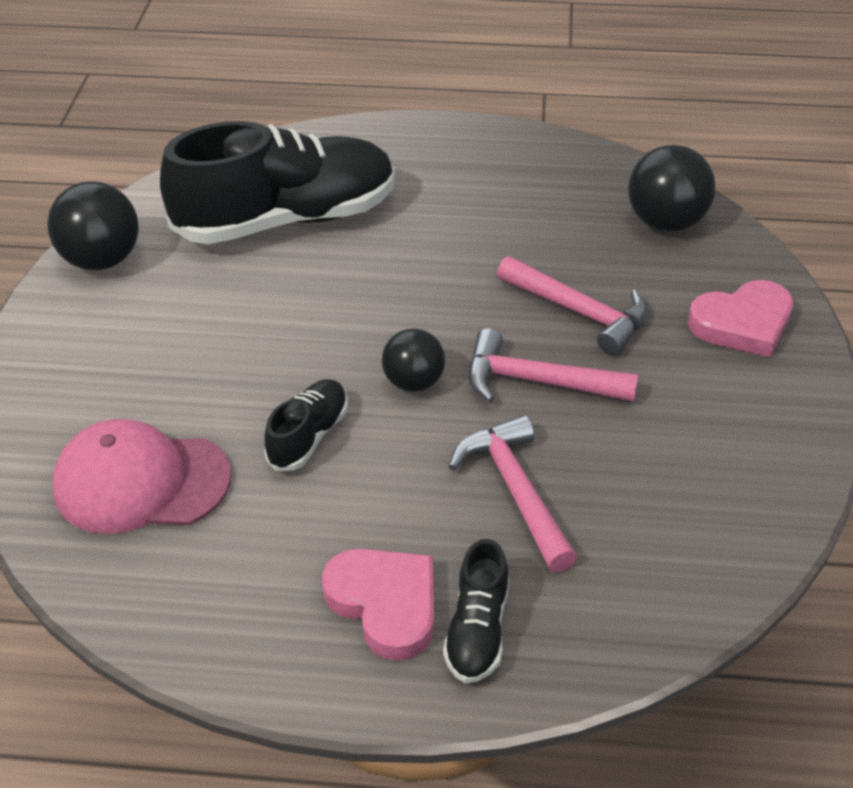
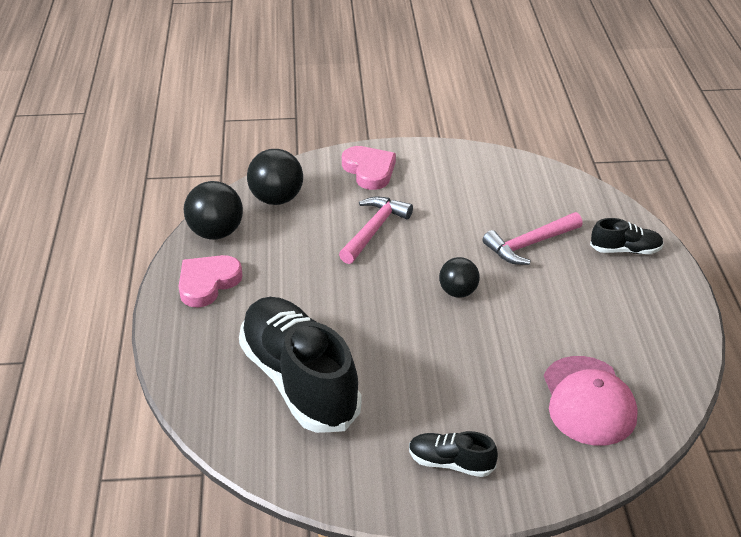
camera: 100 degrees left, 5 degrees down
black ball [47,181,139,270] -> black ball moved to [184,181,243,240]
black shoe [264,379,348,471] -> black shoe moved to [409,431,498,477]
pink heart [322,548,434,661] -> pink heart moved to [179,255,243,308]
pink hammer [468,328,638,403] -> none

